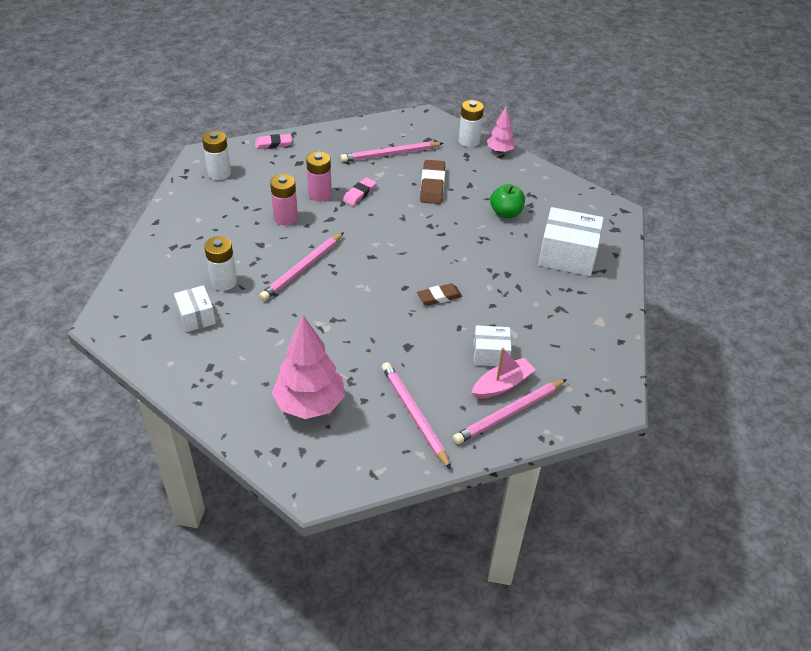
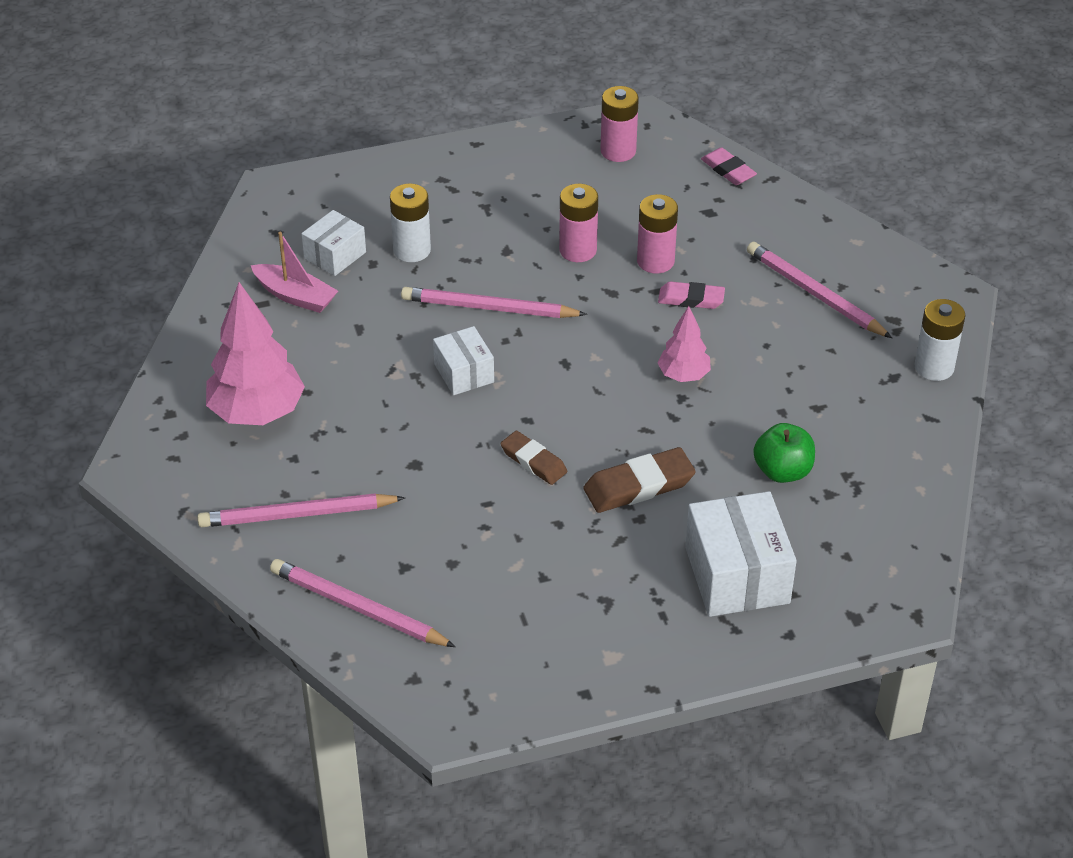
camera: 65 degrees right, 0 degrees up
white battery [202,131,231,180] -> pink battery [600,86,639,162]
pink pencil [382,362,451,470] -> pink pencil turned 135 degrees counterclockwise [197,493,405,527]
brown eraser [420,160,445,204] -> brown eraser moved to [583,447,696,513]
pink boat [472,348,536,399] -> pink boat moved to [251,232,338,313]
white box [474,325,511,366] -> white box moved to [433,326,494,395]
pink tree [487,107,516,153] -> pink tree moved to [658,306,711,382]

